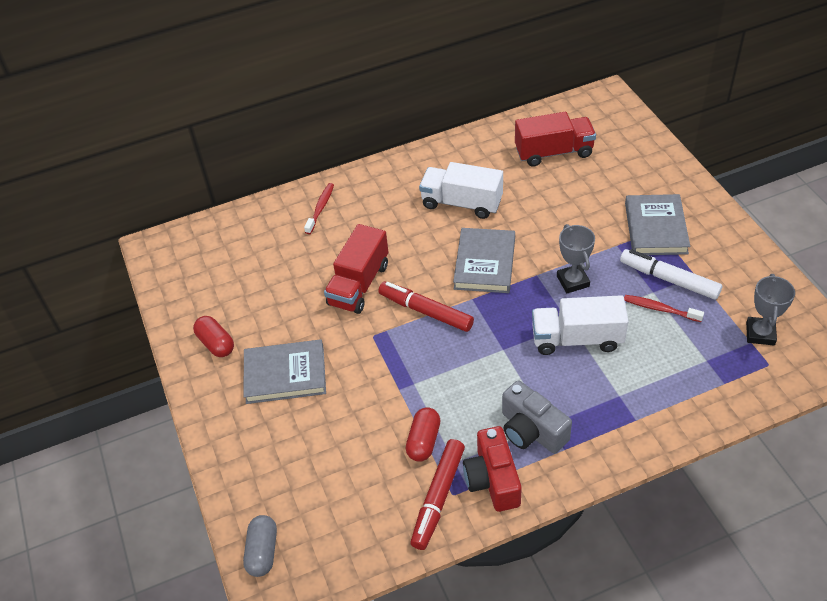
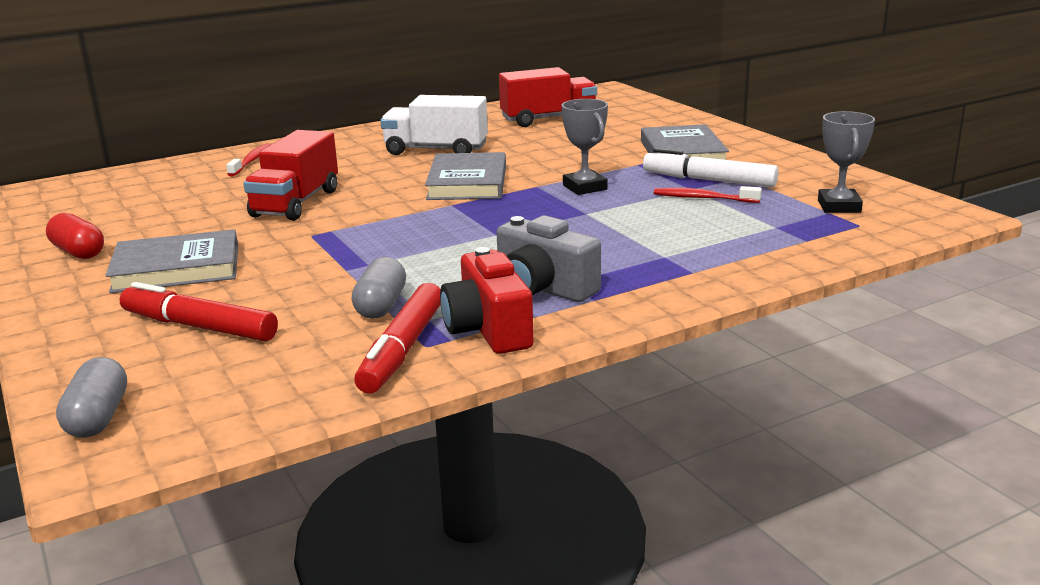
camera: 10 degrees left, 25 degrees down
red marker [378,281,474,332] -> red marker moved to [120,282,278,341]
red capsule [406,407,440,462] -> grey capsule [351,257,406,319]
white truck [532,295,629,355] -> none

